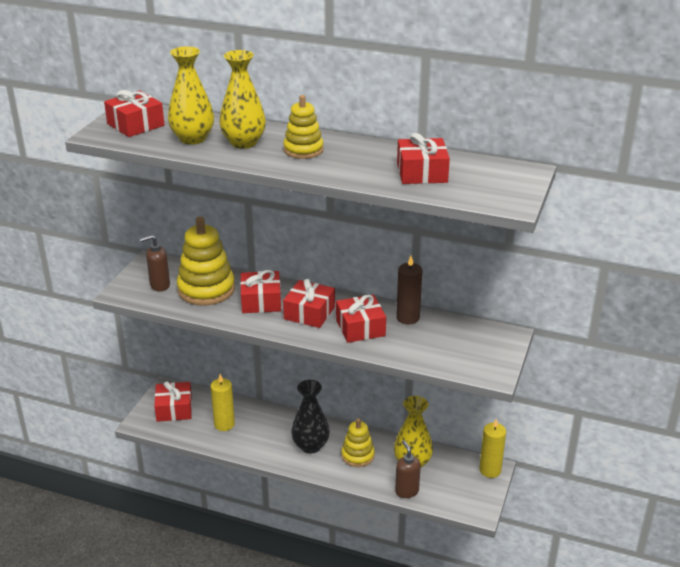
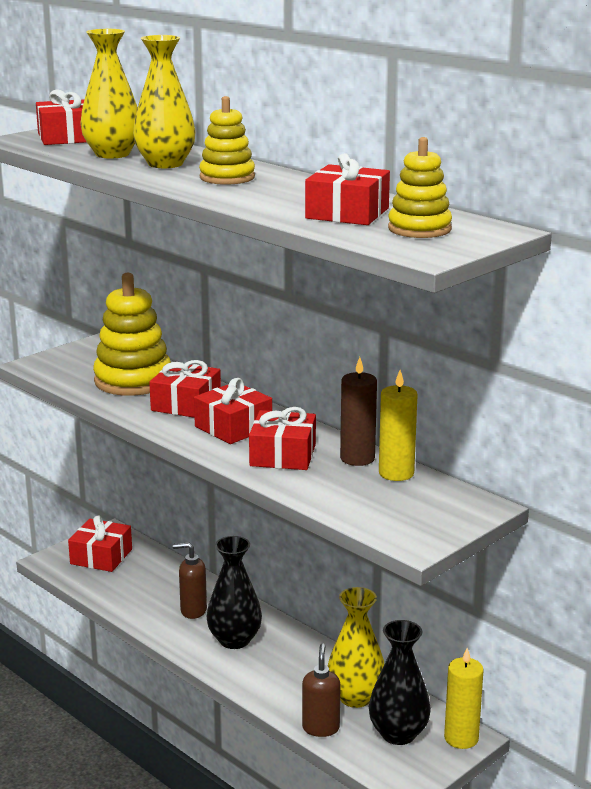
camera: 25 degrees right, 10 degrees down
brown soap dispenser [140,235,170,292] -> brown soap dispenser moved to [173,542,207,619]
yellow candle [210,374,235,431] -> yellow candle moved to [379,370,418,481]
yellow stacking toy [341,418,375,467] -> yellow stacking toy moved to [388,137,452,238]
none -> black vase [369,620,431,745]

